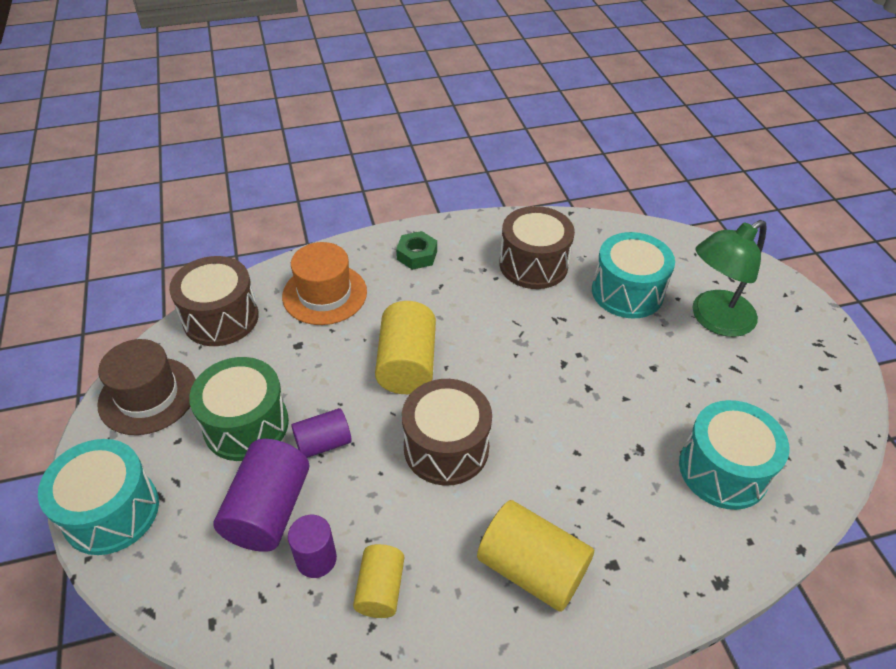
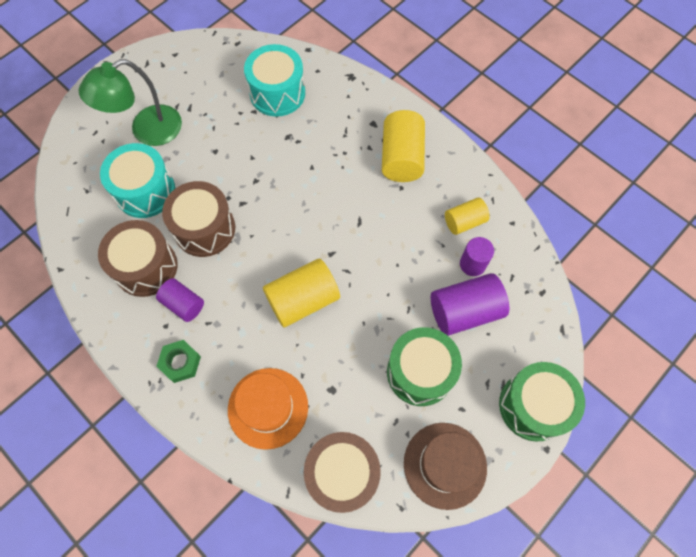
camera: 120 degrees left, 20 degrees up
turquoise drum [38,439,159,555] -> green drum [499,362,585,441]
purple cylinder [291,408,352,458] -> purple cylinder moved to [156,278,204,322]
brown drum [402,379,492,486] -> brown drum moved to [162,181,235,257]
green lamp [693,220,767,337] -> green lamp turned 120 degrees clockwise [79,59,182,146]

